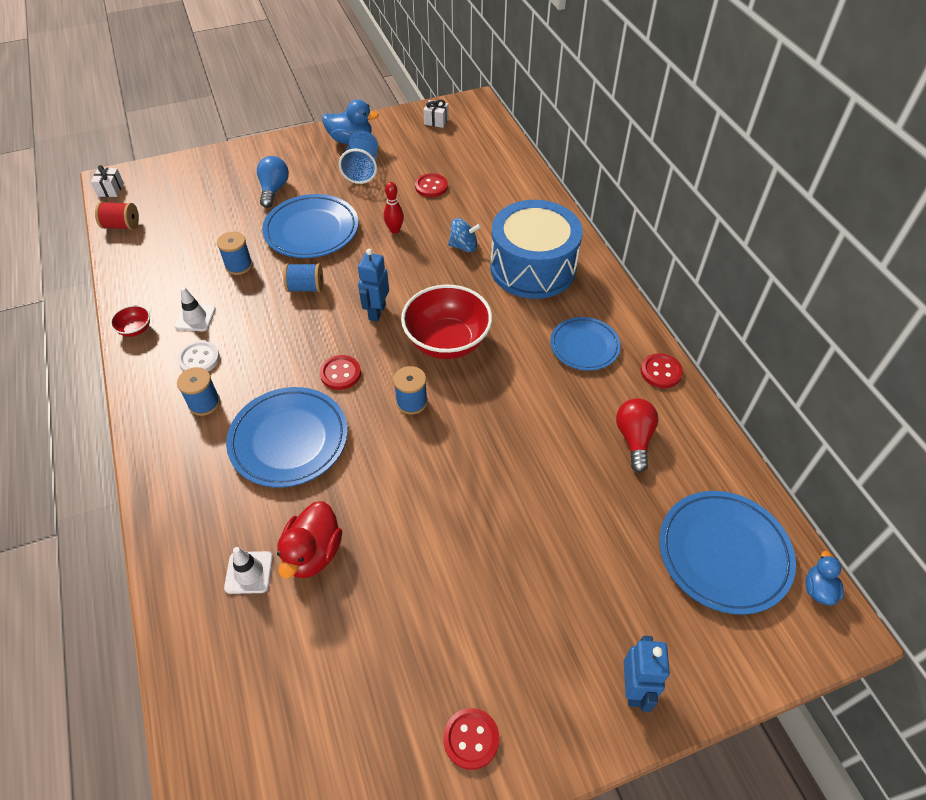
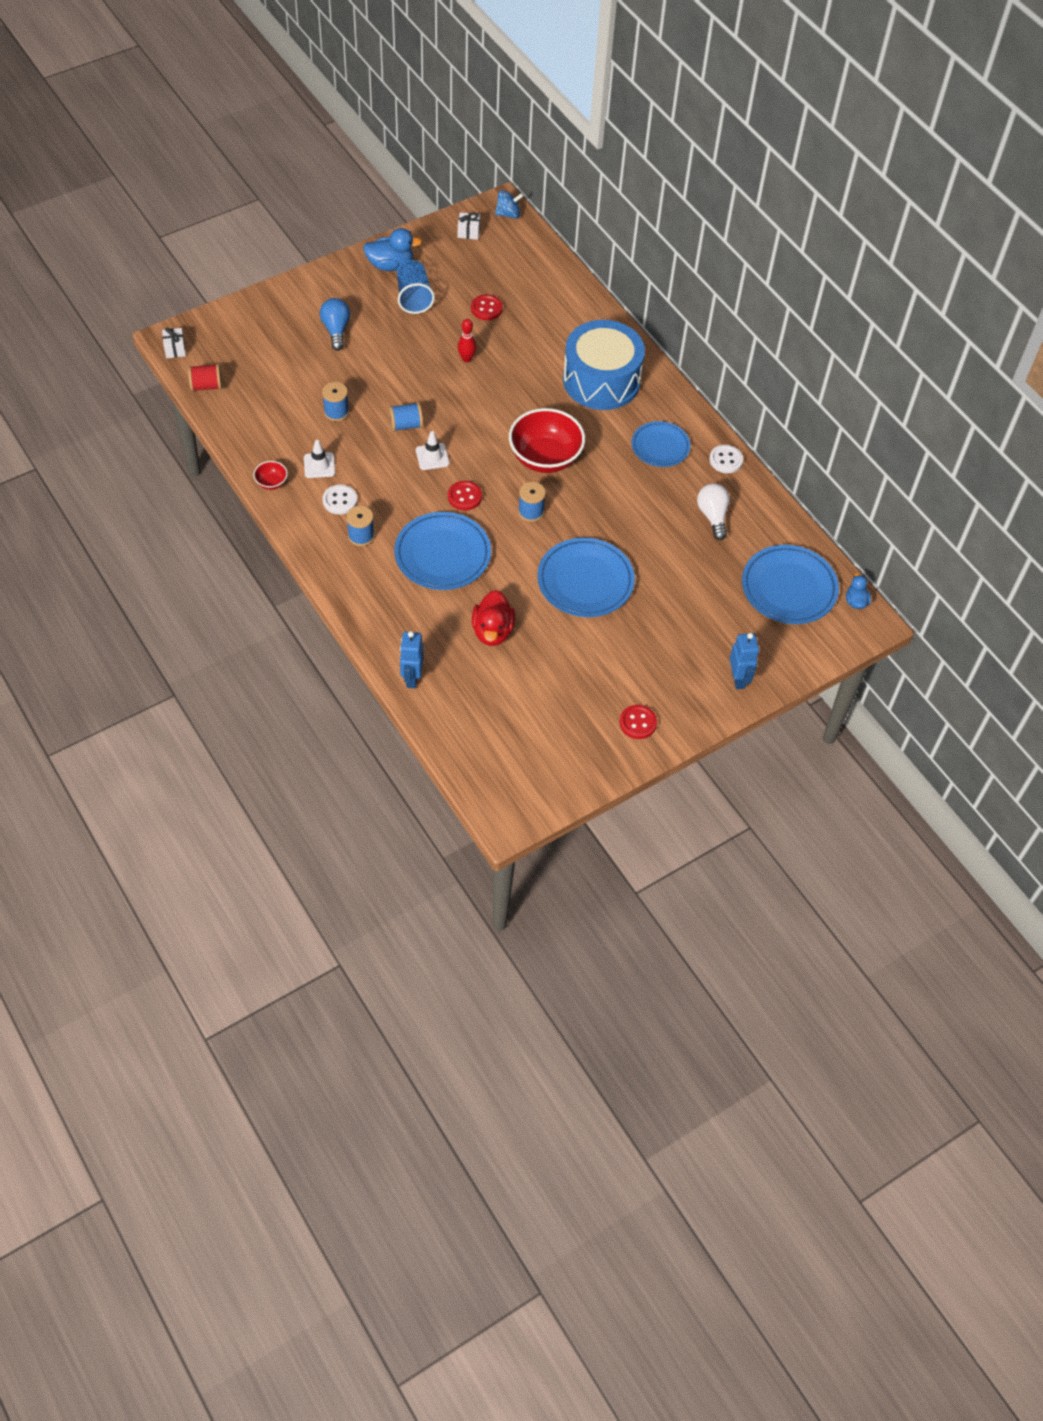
camera: 15 degrees left, 5 degrees up
white traffic cone [224,547,273,594] -> white traffic cone moved to [416,431,449,470]
blue plate [262,194,359,258] -> blue plate moved to [537,538,635,617]
blue robot [358,249,389,322] -> blue robot moved to [400,631,424,688]
blue spinning top [448,218,481,252] -> blue spinning top moved to [495,190,524,219]
red light bulb [616,398,658,472] -> white light bulb [697,483,730,540]
red button [641,353,683,388] -> white button [709,445,743,473]

